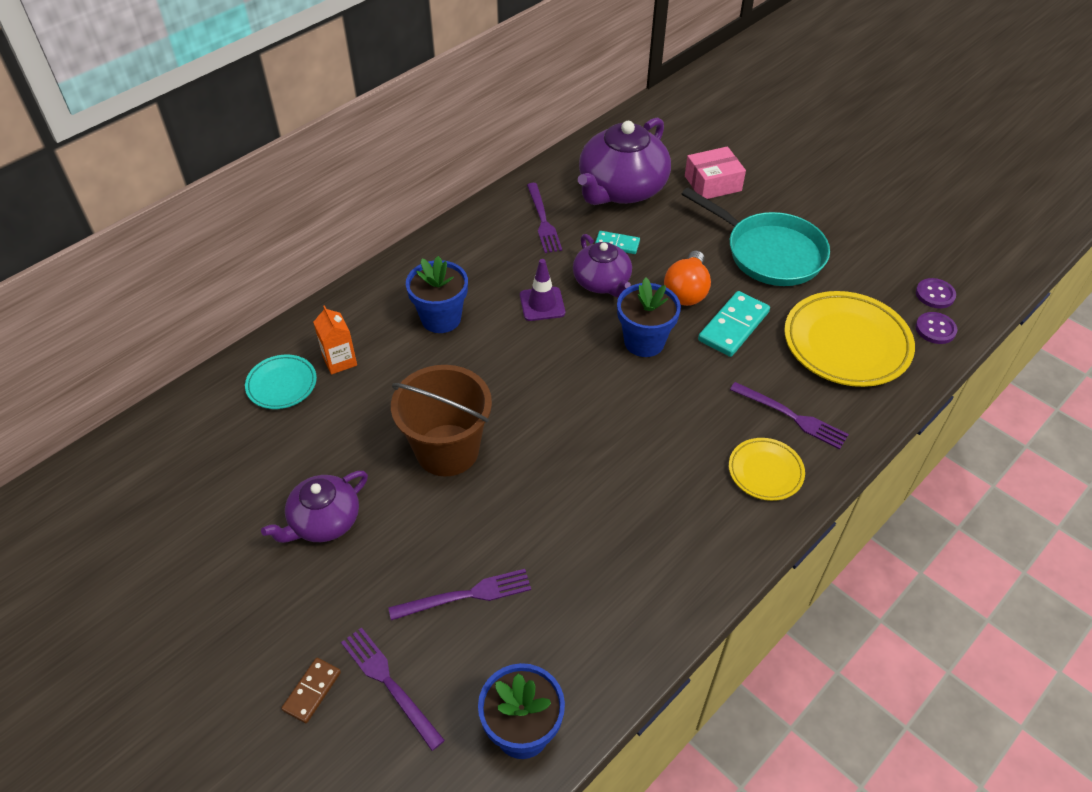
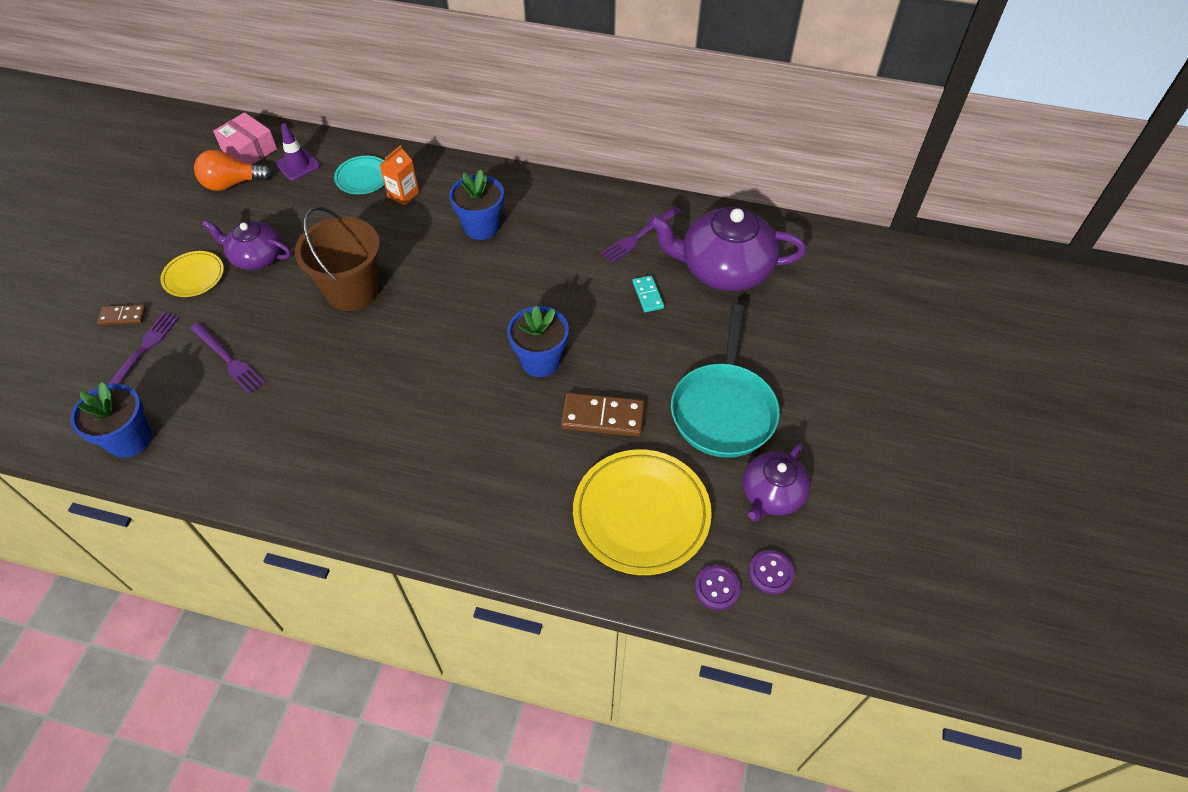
camera: 60 degrees right, 5 degrees up
purple traffic cone [520,259,565,321] -> purple traffic cone moved to [275,123,320,181]
purple teapot [573,234,632,298] -> purple teapot moved to [742,443,811,522]
orange light bulb [664,251,711,306] -> orange light bulb moved to [194,150,272,191]
pink box [685,147,746,199] -> pink box moved to [213,112,277,164]
turquoise domino [698,291,770,357] -> brown domino [561,393,645,437]
yellow plate [729,438,805,501] -> yellow plate moved to [160,251,224,297]
purple fork [730,382,849,449] -> none

